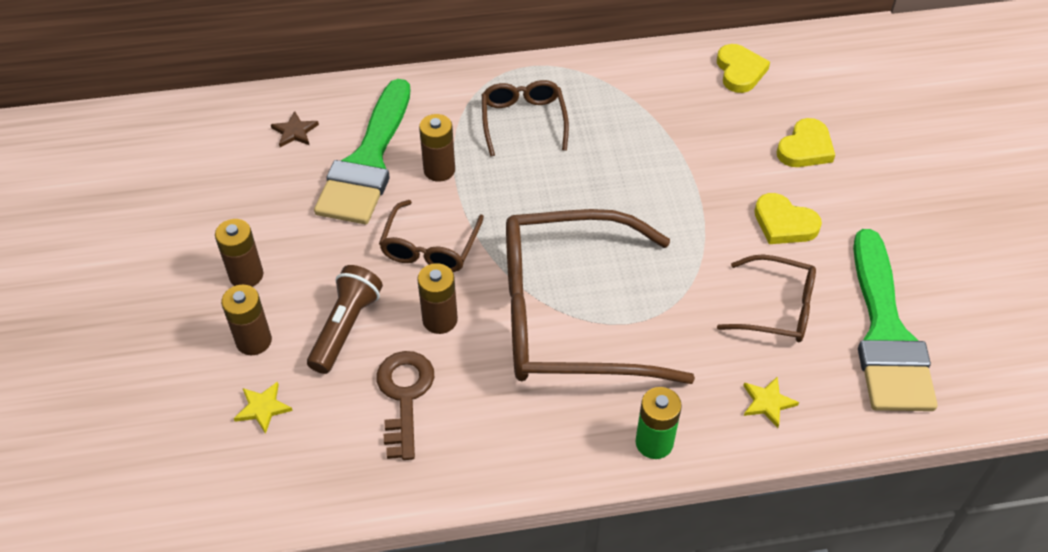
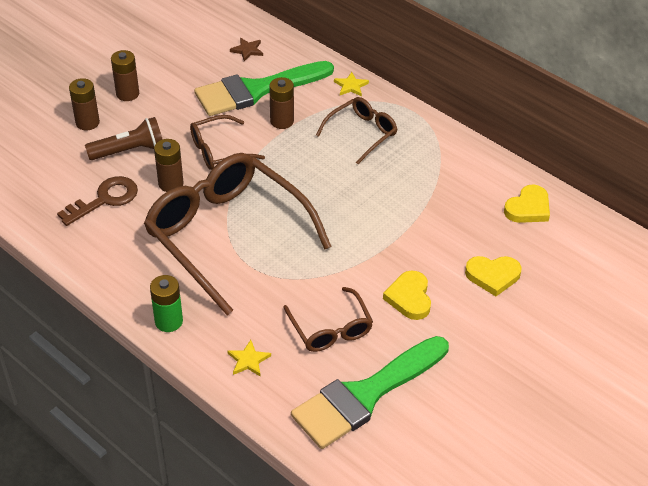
camera: 50 degrees right, 5 degrees down
yellow star [234,382,293,434] -> yellow star moved to [334,72,369,96]

